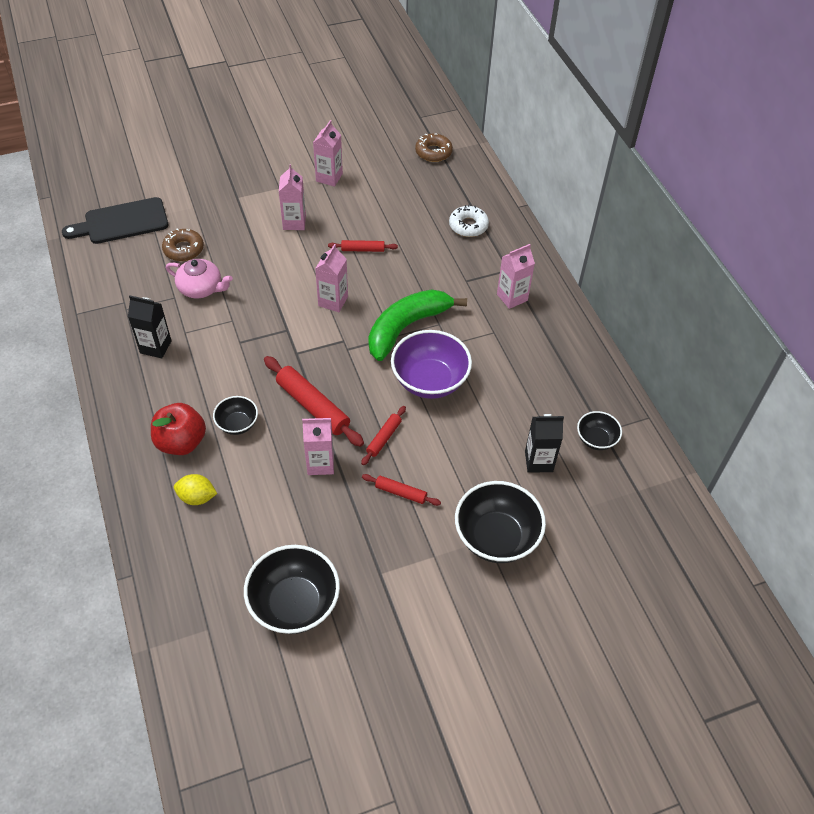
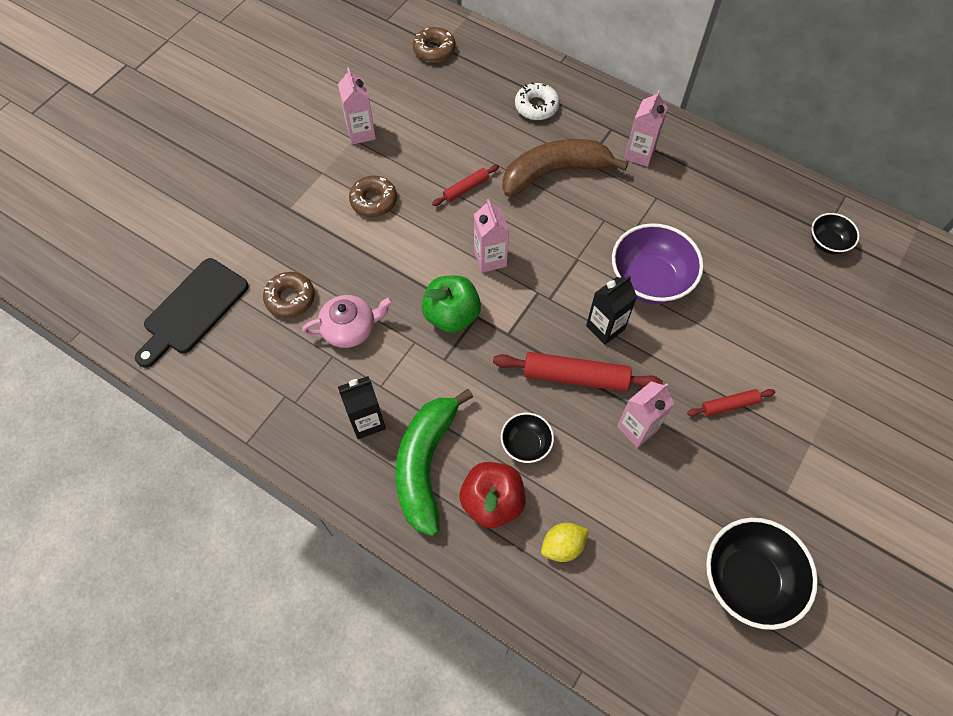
camera: 35 degrees left, 10 degrees up
pink carton [279,164,306,230] -> brown donut [349,176,397,217]
red rolling pin [361,406,406,465] -> none
green banana [368,289,467,361] -> green banana moved to [395,389,473,536]
black bowl [455,481,546,563] -> none
black carton [525,414,564,473] -> black carton moved to [586,276,637,345]
none -> green apple [422,275,481,333]
none -> brown banana [502,139,628,197]

